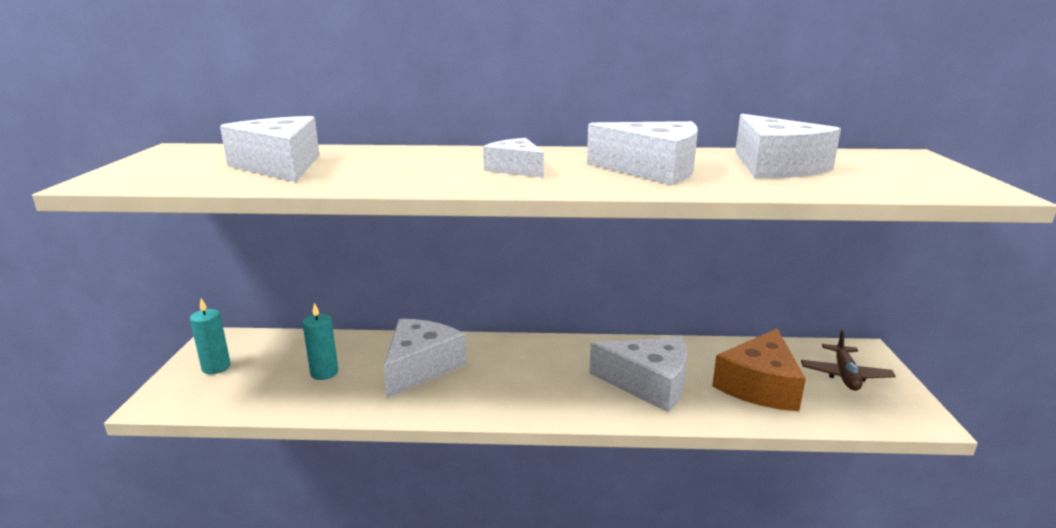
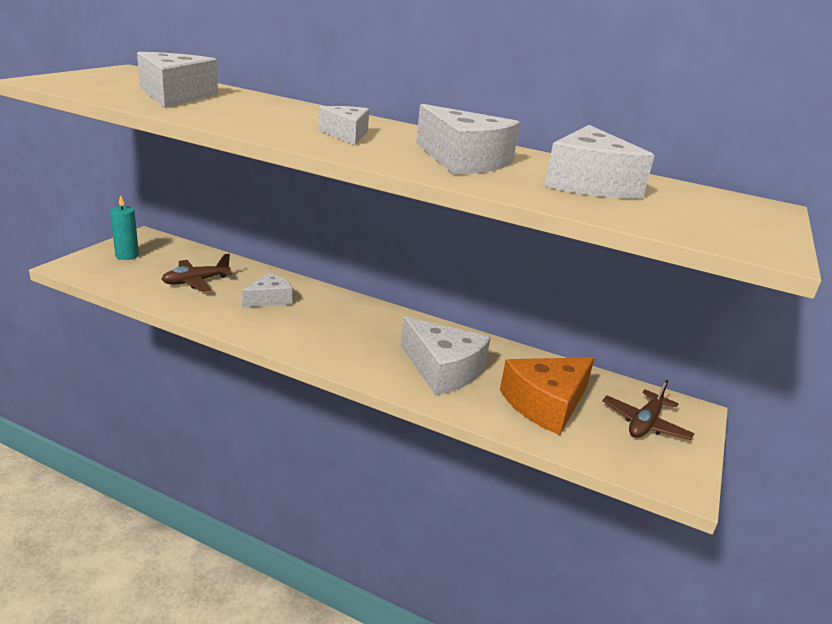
camera: 20 degrees right, 5 degrees up
turquoise candle [302,303,338,380] -> brown plane [161,254,232,292]
white cheese [383,319,467,398] -> white cheese [242,272,292,307], size x0.60

